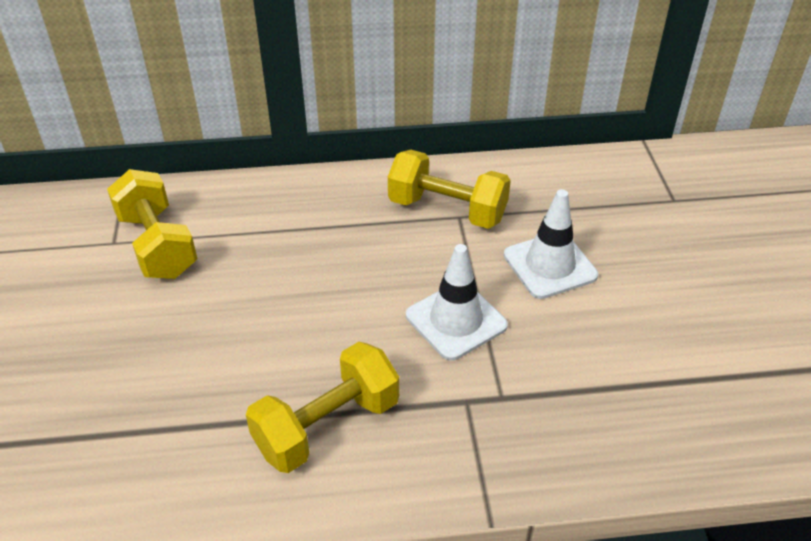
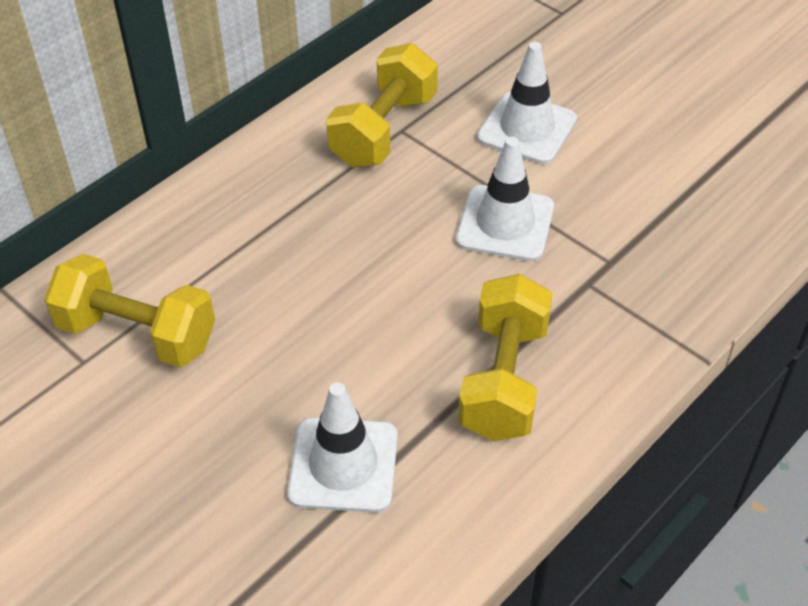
camera: 40 degrees left, 5 degrees up
yellow dumbbell [388,150,511,229] -> yellow dumbbell turned 45 degrees counterclockwise [326,43,438,167]
none -> white traffic cone [287,383,398,513]

